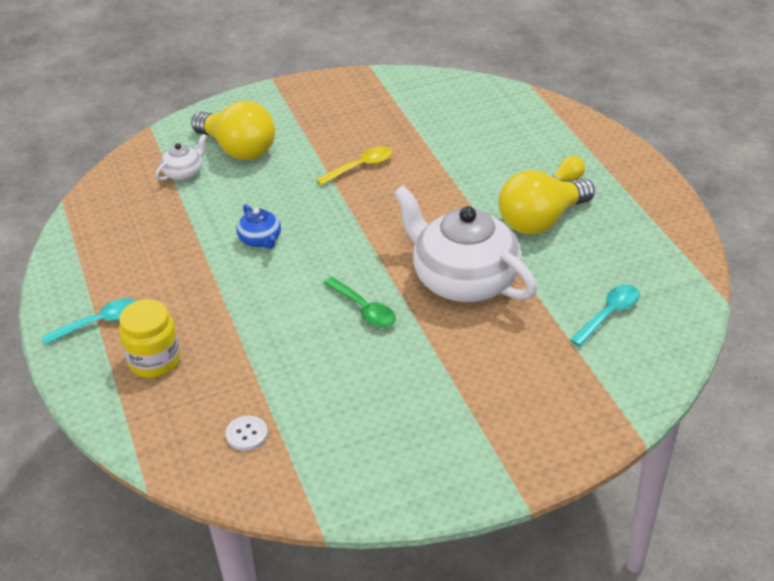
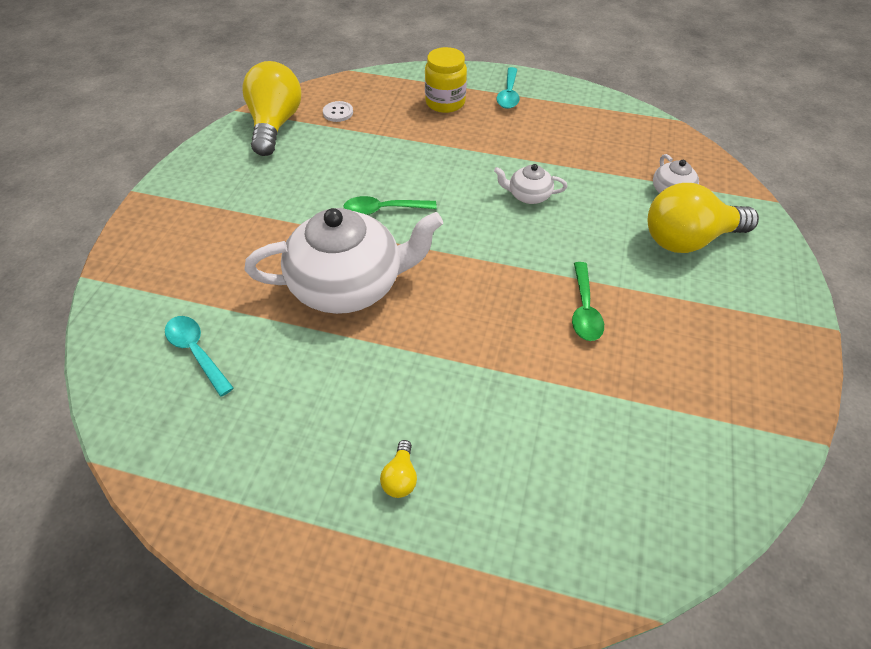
camera: 125 degrees right, 10 degrees up
blue teapot [236,204,281,249] -> white teapot [494,164,567,204]
yellow spoon [316,146,393,186] -> green spoon [572,262,604,341]
yellow light bulb [499,170,595,235] -> yellow light bulb moved to [242,61,301,156]
turquoise spoon [570,285,640,347] -> turquoise spoon turned 150 degrees clockwise [165,316,234,397]

